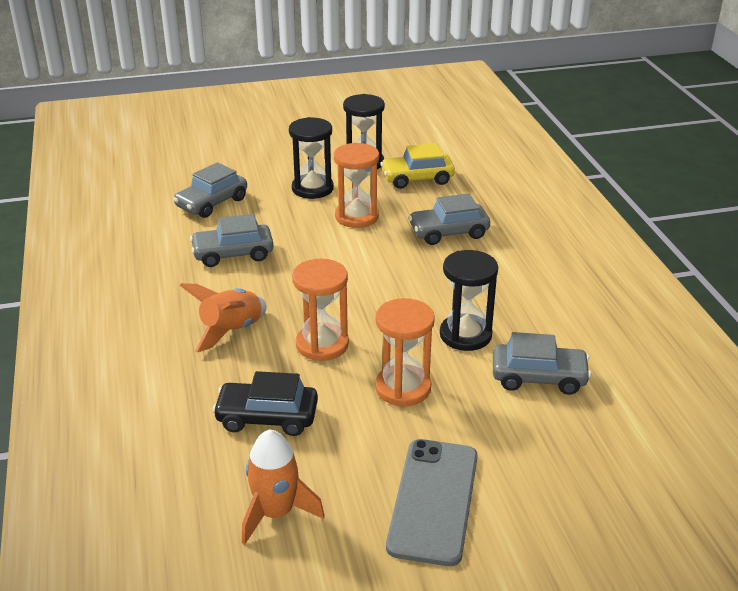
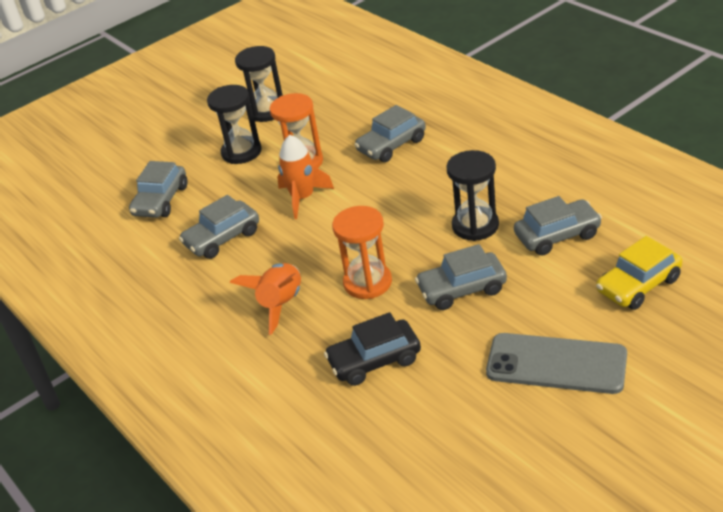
camera: 20 degrees left, 5 degrees up
orange rocket [242,429,325,545] -> orange rocket moved to [277,135,334,219]
orange hourglass [375,298,435,406] -> grey car [415,244,507,310]
yellow car [380,143,455,189] -> yellow car moved to [596,236,682,310]
grey phone [386,439,478,566] -> grey phone turned 60 degrees counterclockwise [486,333,627,394]

